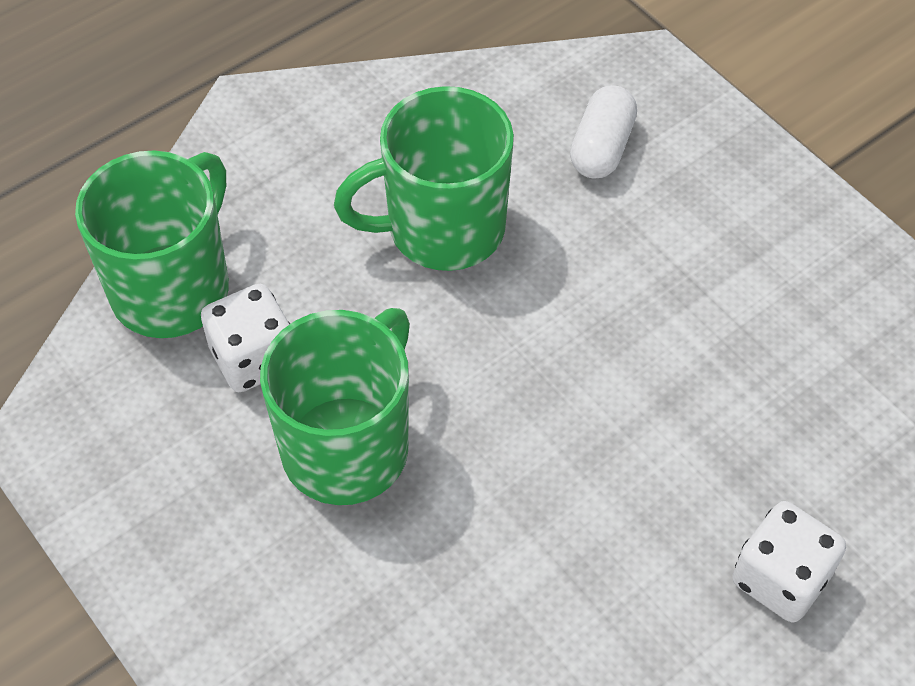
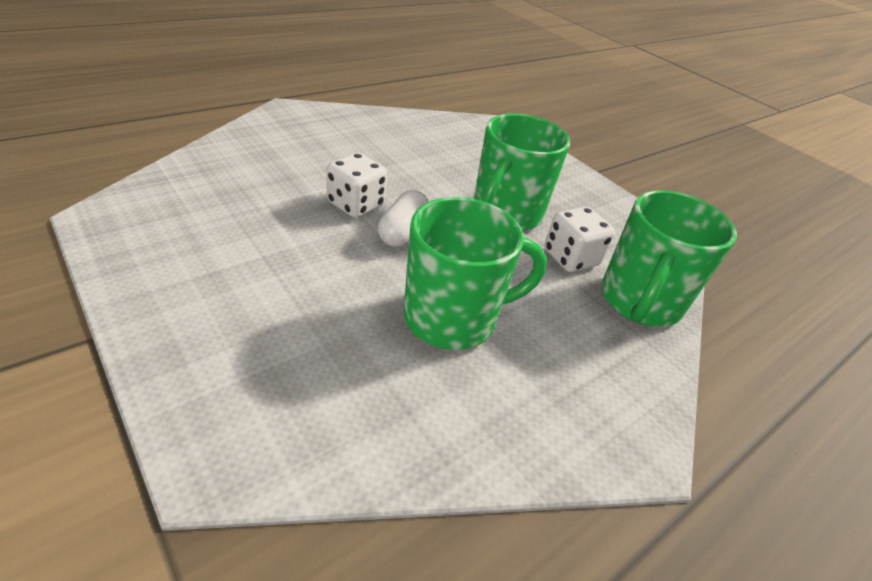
camera: 175 degrees right, 15 degrees down
white capsule [570,85,637,179] -> white capsule moved to [378,190,429,247]
white dice [732,501,846,622] -> white dice moved to [327,153,387,218]

